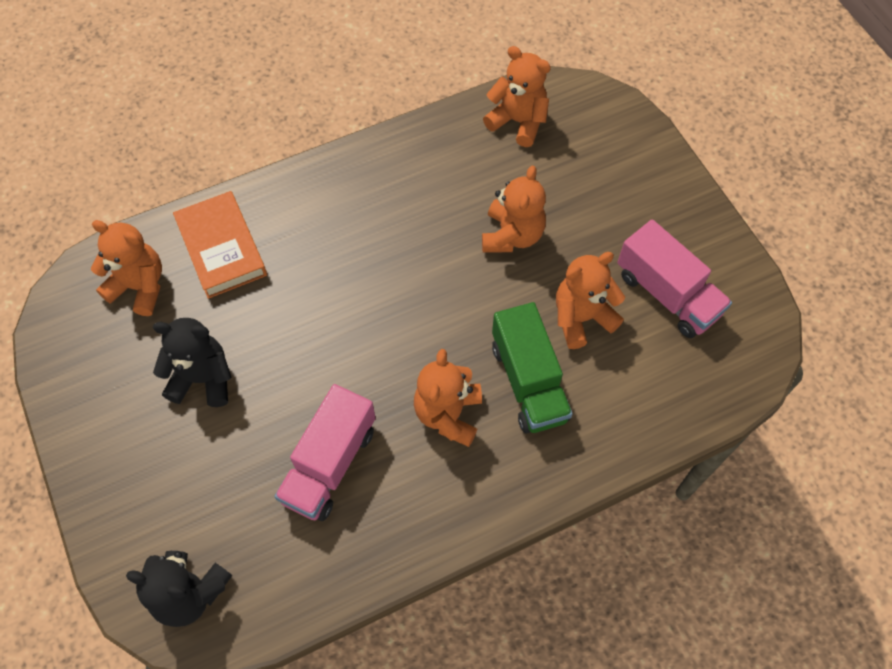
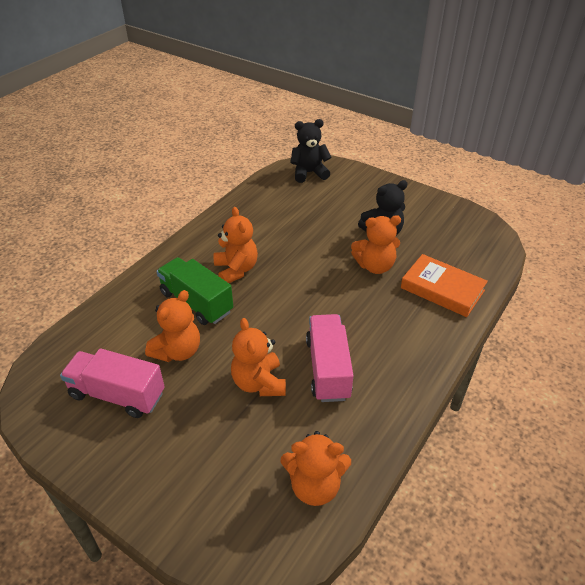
camera: 150 degrees right, 20 degrees down
orange teddy bear [91,220,162,316] -> orange teddy bear moved to [351,215,401,274]
pink truck [274,384,376,521] -> pink truck moved to [306,314,354,402]

